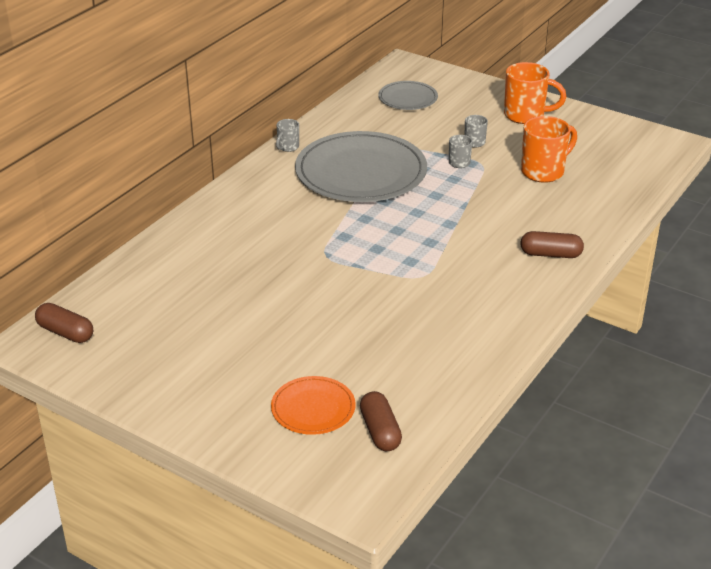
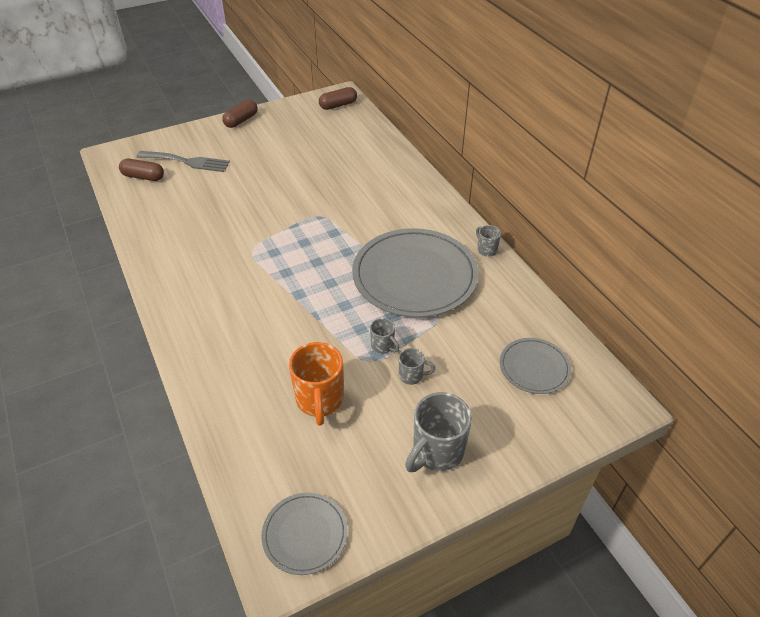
camera: 120 degrees right, 10 degrees up
orange plate [271,376,356,435] -> grey fork [137,151,230,172]
orange mug [504,62,566,124] -> grey mug [405,392,472,472]
brown capsule [520,231,584,258] -> brown capsule moved to [222,100,257,128]
none -> grey plate [261,492,348,575]

